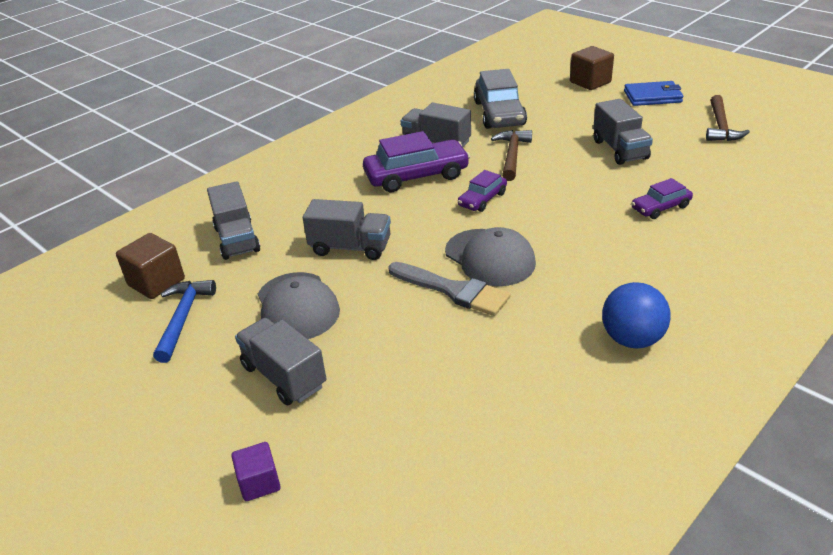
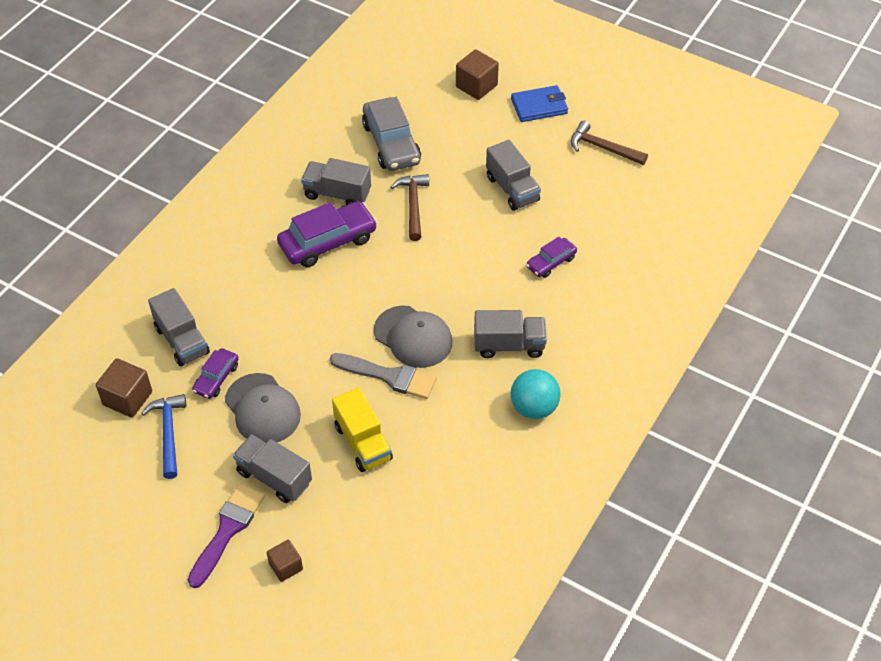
camera: 15 degrees left, 15 degrees up
purple cube [232,442,281,501] -> brown cube [267,540,303,582]
grey truck [303,199,391,260] -> grey truck moved to [474,310,547,358]
purple car [458,170,507,212] -> purple car moved to [192,348,239,399]
blue ball [602,282,671,348] -> turquoise ball [511,369,561,419]
brown hammer [706,95,750,141] -> brown hammer turned 120 degrees clockwise [571,120,648,165]
none -> purple brush [188,484,265,588]
none -> yellow truck [332,388,393,472]

